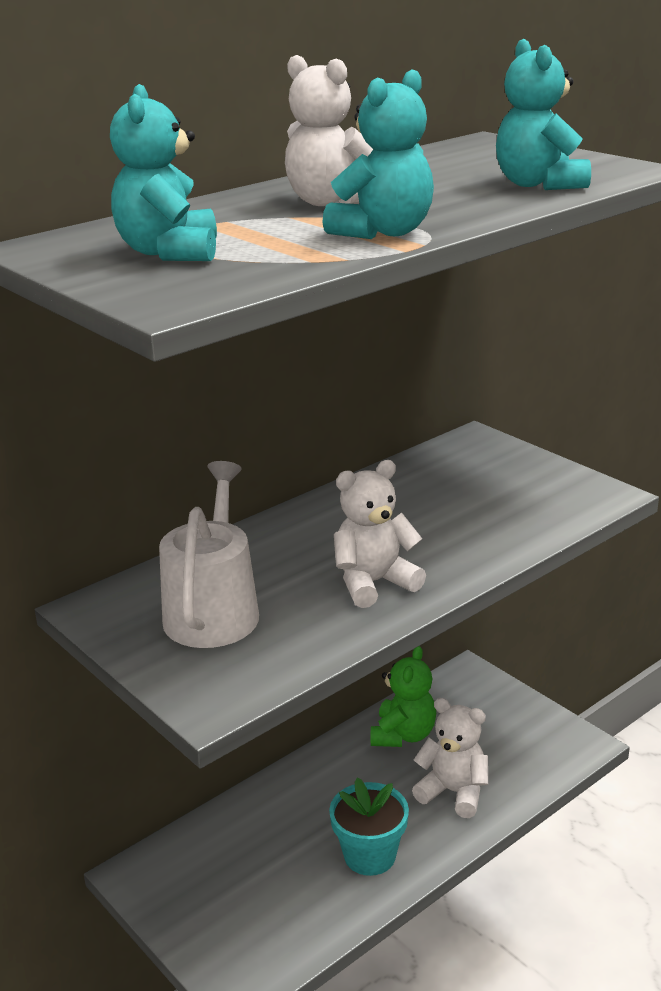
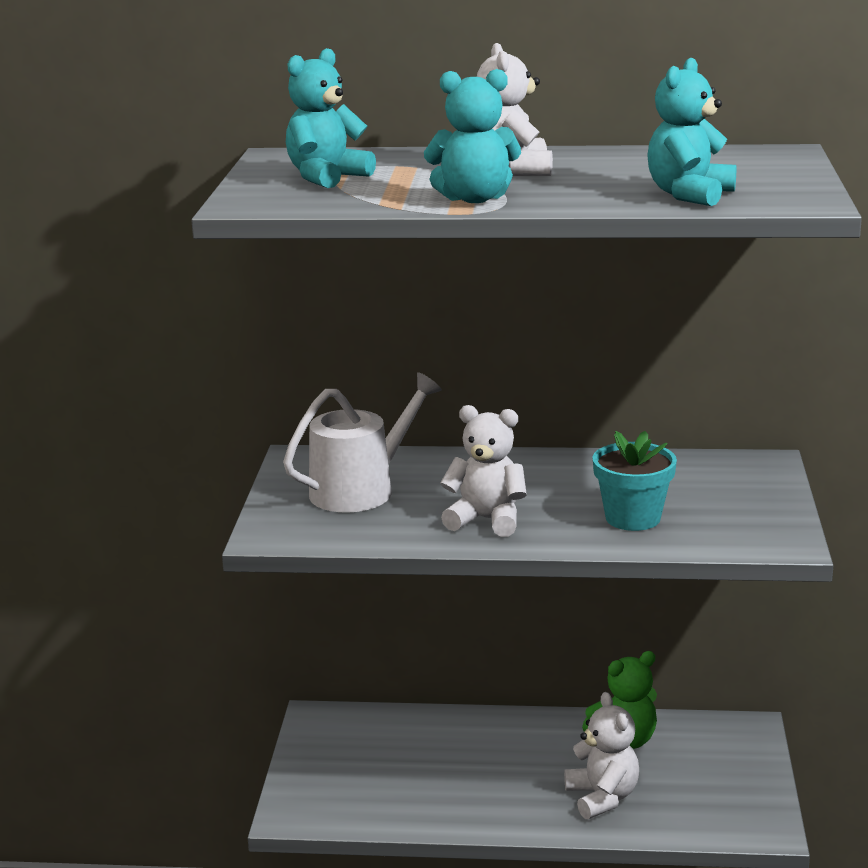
camera: 45 degrees right, 5 degrees down
turquoise flower pot [329,777,409,876] -> turquoise flower pot moved to [592,431,677,531]

